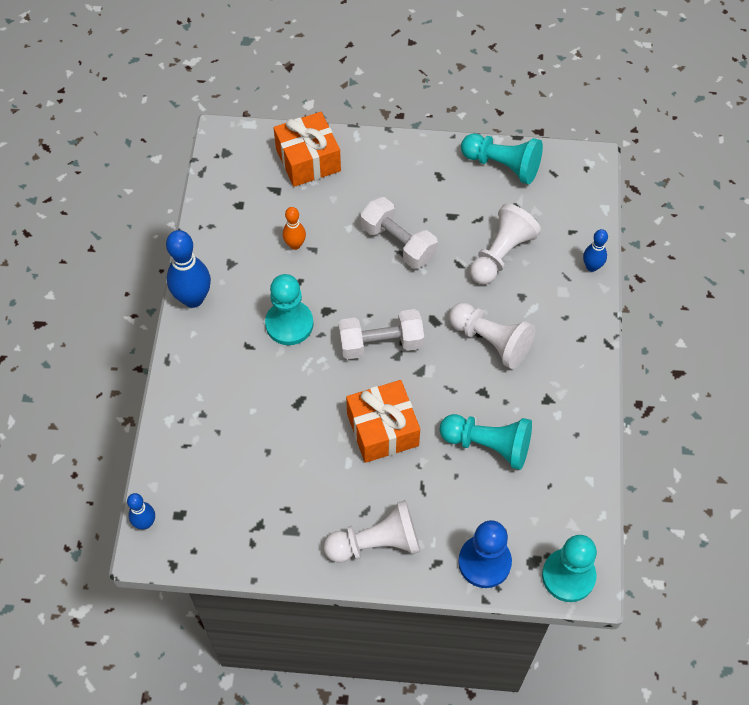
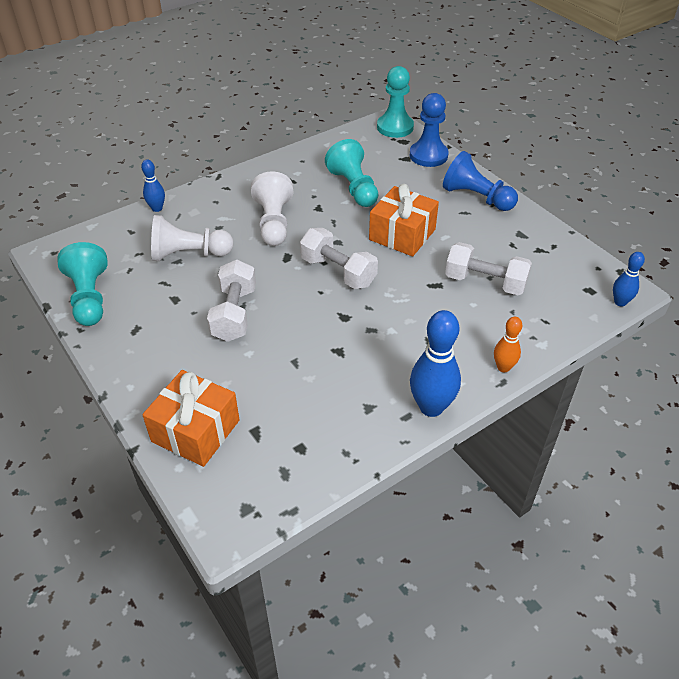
camera: 130 degrees left, 15 degrees down
turquoise pawn [265,274,313,345] -> none
orange bowling pin [283,207,306,250] -> orange bowling pin moved to [494,317,522,372]
white pawn [324,500,420,562] -> blue pawn [443,151,518,211]
none -> white dumbbell [445,242,532,295]

